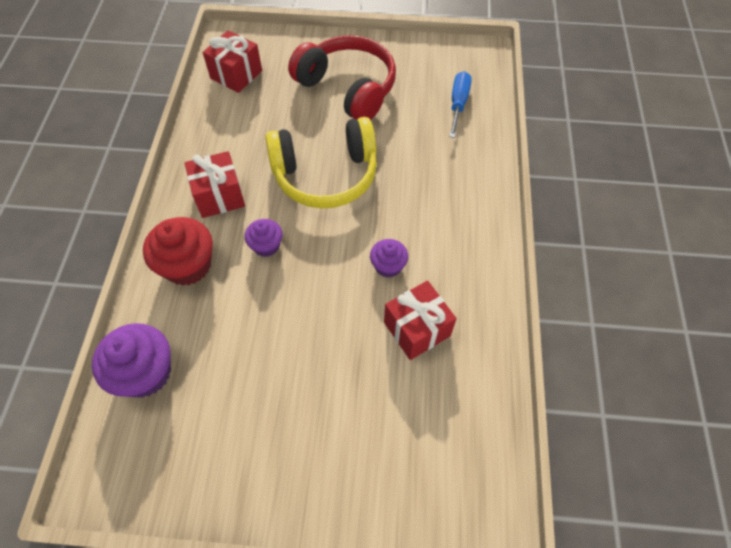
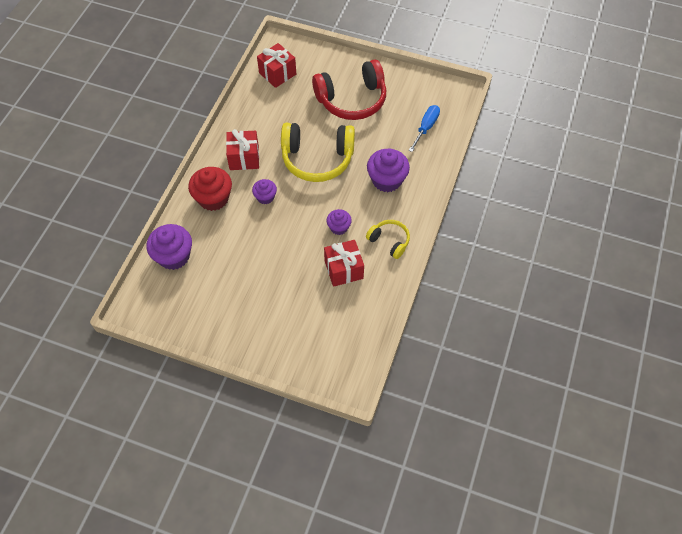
camera: 15 degrees right, 0 degrees up
red headphones [288,35,396,120] -> red headphones turned 105 degrees clockwise [312,59,386,120]
none -> yellow headphones [366,220,410,259]
none -> purple cupcake [367,149,410,192]

